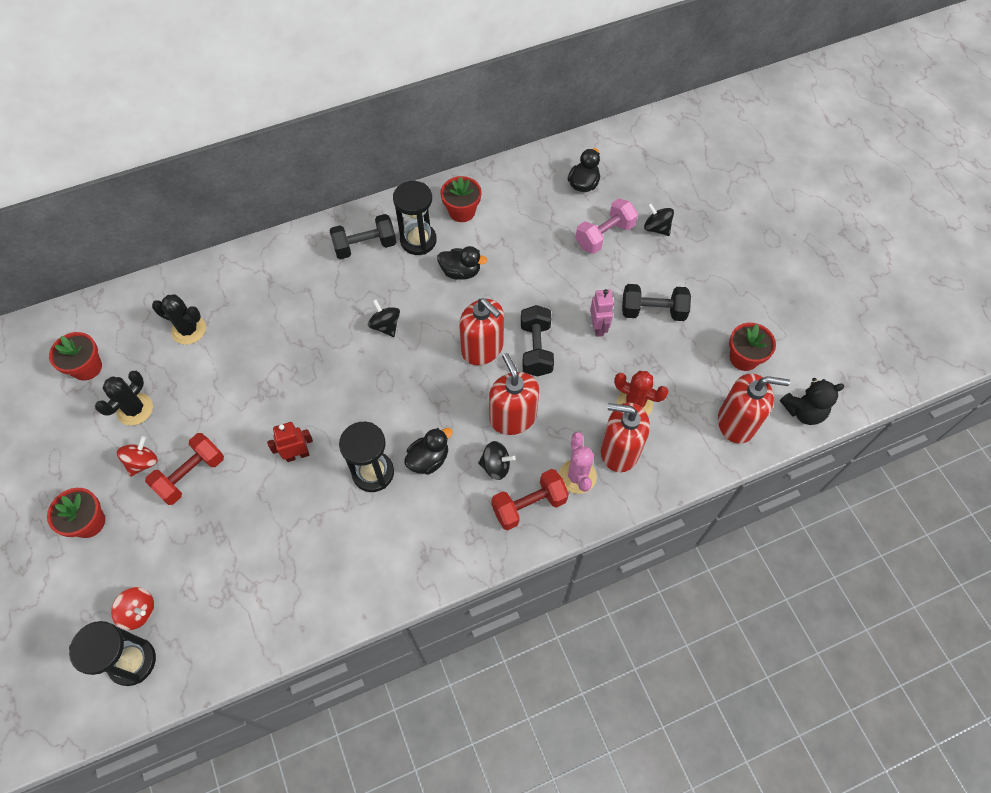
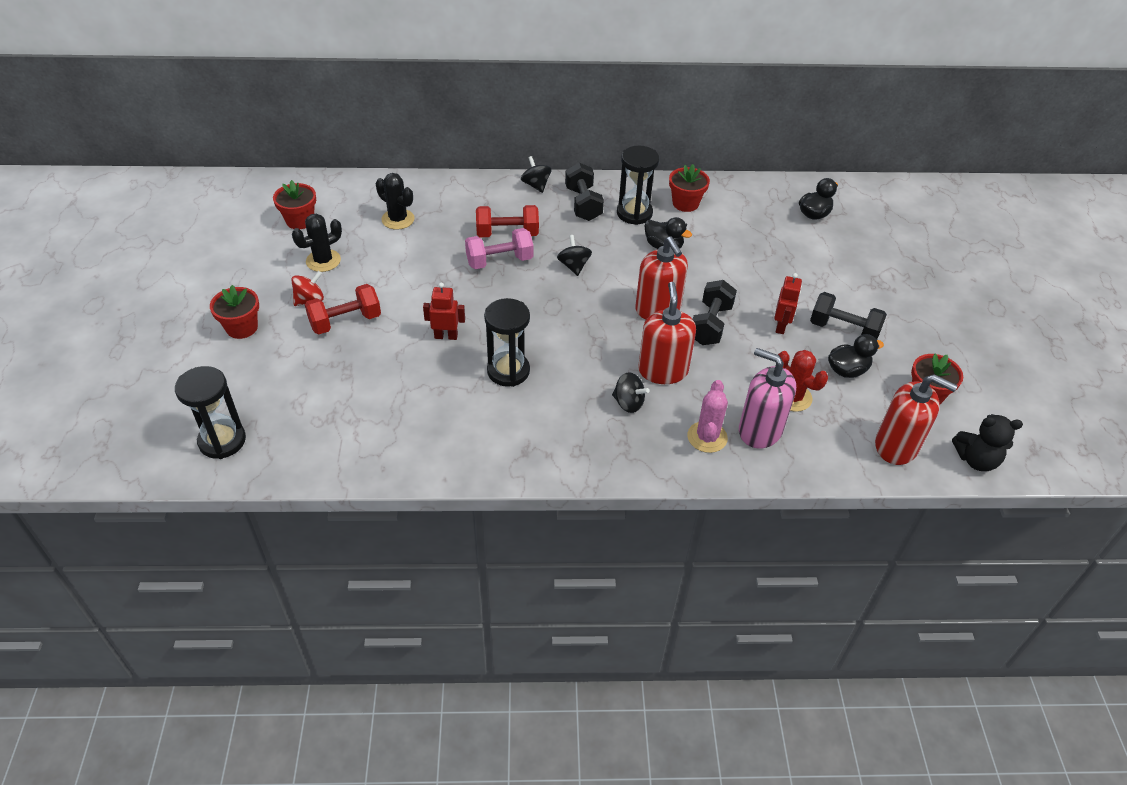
camera: 20 degrees right, 15 degrees down
red spinning top [111,587,154,630] -> none
black dumbbell [329,214,396,259] -> black dumbbell turned 75 degrees clockwise [565,163,604,221]
black duck [404,428,453,475] -> black duck moved to [828,334,884,378]
red dumbbell [491,469,569,530] -> red dumbbell moved to [476,205,539,237]
pink dumbbell [576,198,638,254] -> pink dumbbell moved to [465,228,533,269]
pink robot [590,289,614,337] -> red robot [774,273,802,334]
red soap dispenser [601,403,650,472] -> pink soap dispenser [739,348,796,449]
black spinning top [644,203,674,236] -> black spinning top moved to [521,156,551,193]

